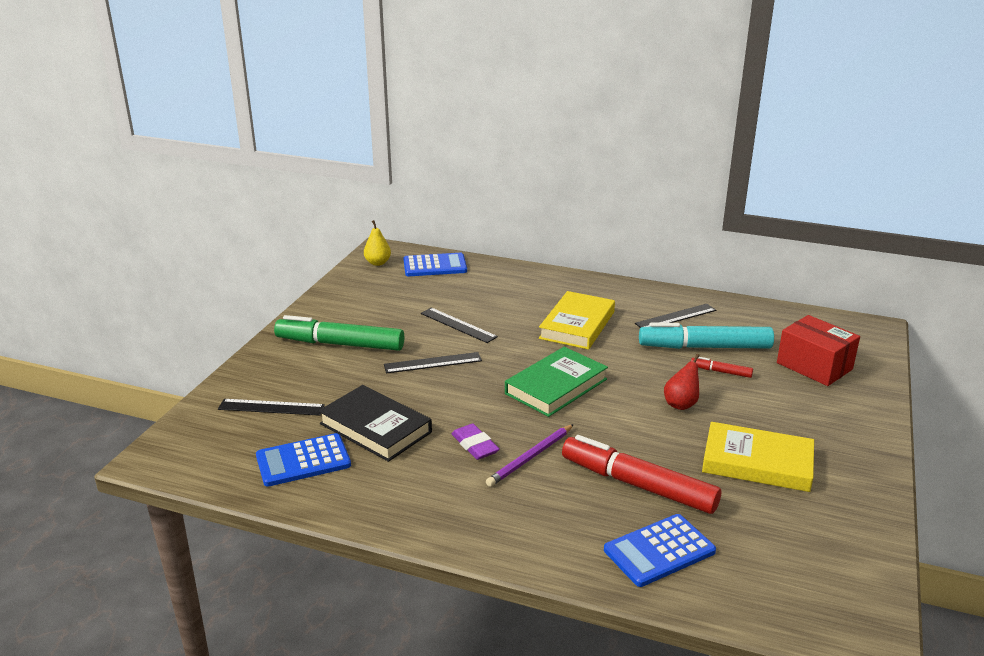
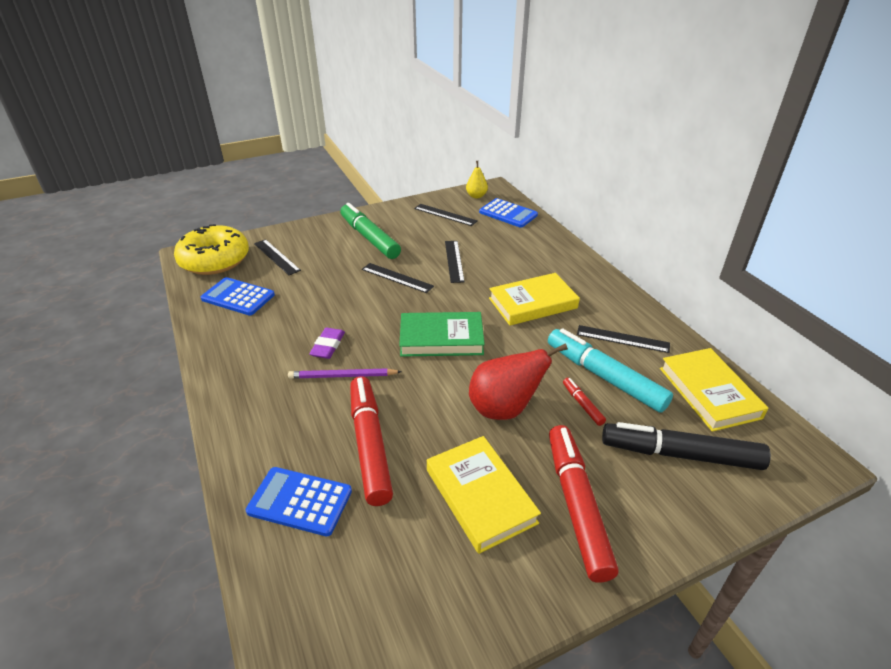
camera: 45 degrees right, 10 degrees up
black book [318,385,432,462] -> none
red pear [664,354,700,410] -> red pear [469,344,568,420], size x1.76
red box [777,315,860,386] -> black marker [602,422,771,470]
none -> yellow donut [174,224,249,275]
none -> black ruler [414,204,478,226]
none -> red marker [549,425,618,583]
none -> yellow book [660,348,769,432]

